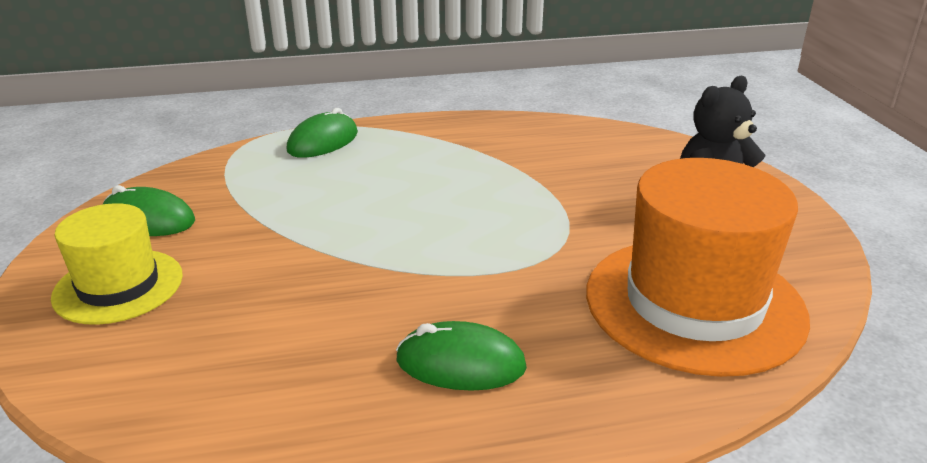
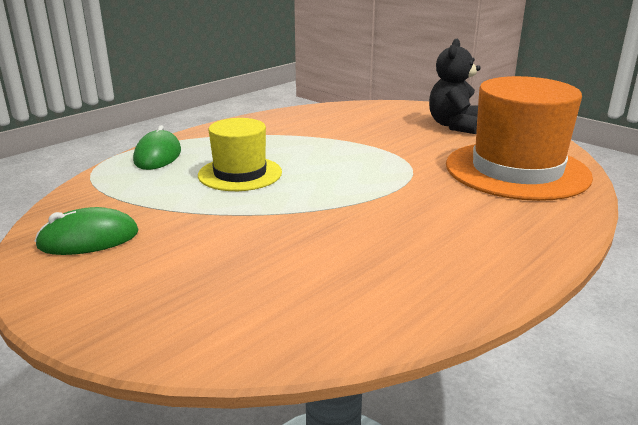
camera: 35 degrees left, 5 degrees down
yellow hat [51,203,183,325] -> yellow hat moved to [198,118,282,191]
green mouse [396,321,527,391] -> none

